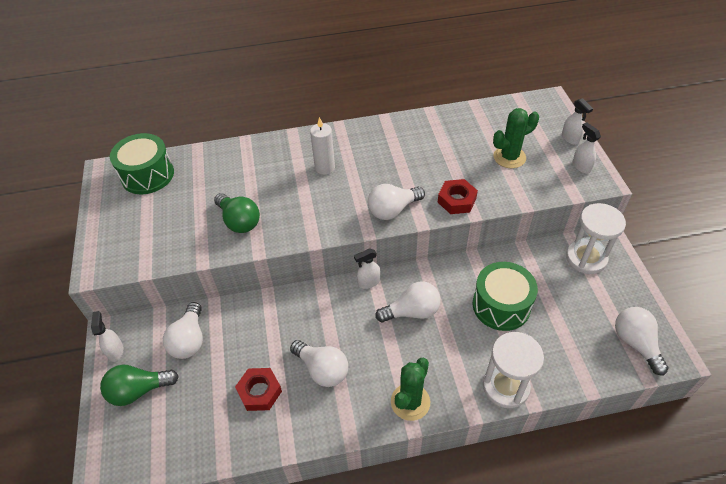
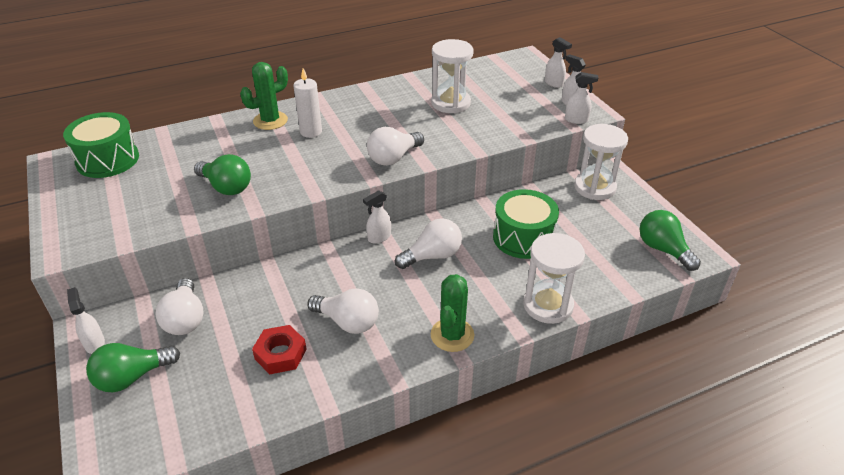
camera: 15 degrees left, 10 degrees down
red nut [438,179,478,214] -> none
green cactus [493,108,539,168] -> green cactus moved to [240,62,288,130]
white light bulb [615,307,669,375] -> green light bulb [640,210,701,271]
none -> white hourglass [431,39,474,113]
none -> white spray bottle [565,72,598,124]

